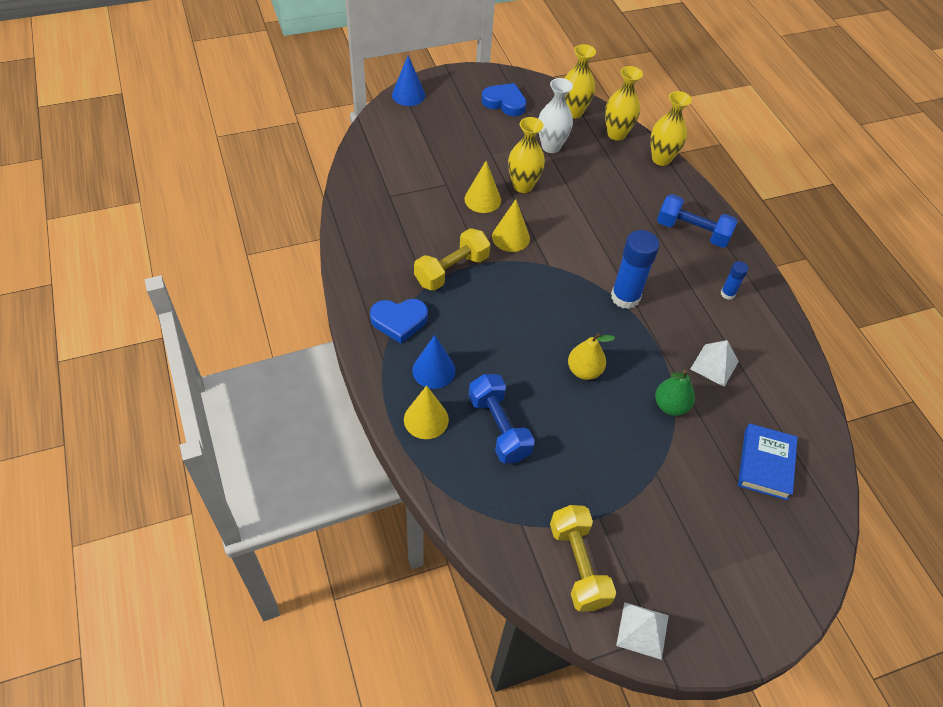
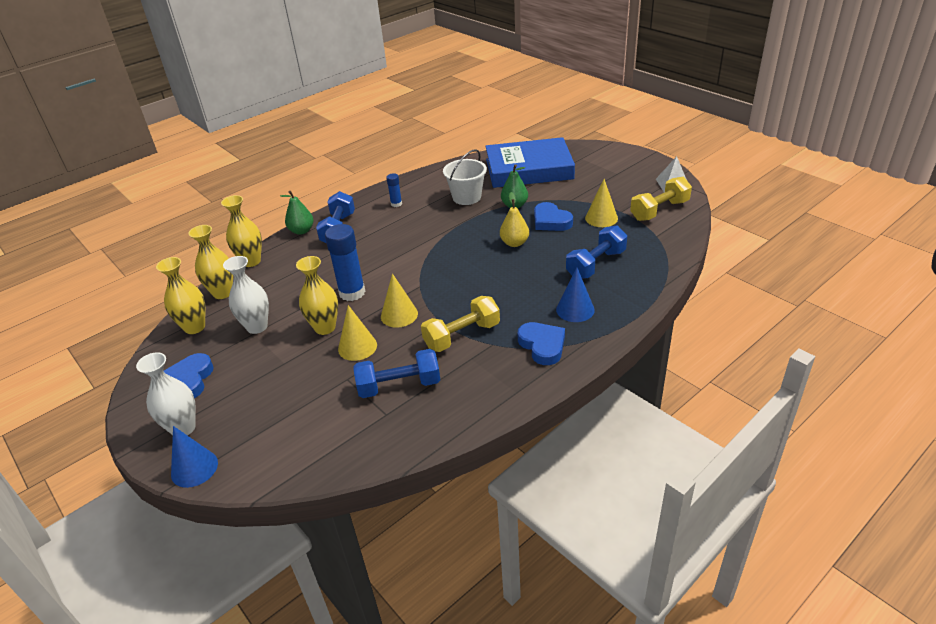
camera: 105 degrees left, 15 degrees down
yellow cone [404,385,449,439] -> yellow cone moved to [585,179,618,227]
yellow dumbbell [414,228,491,291] -> yellow dumbbell turned 60 degrees counterclockwise [421,296,500,352]
blue glue stick [611,230,659,309] -> blue glue stick moved to [325,224,365,301]
white pyramid [690,340,739,387] -> white bucket [443,149,487,205]
blue book [738,424,798,500] -> blue book [485,137,575,188], size x1.87
none -> white vase [136,352,196,436]
none -> green pear [280,191,314,235]
none -> blue dumbbell [353,349,440,398]
none -> blue heart [534,202,573,231]

